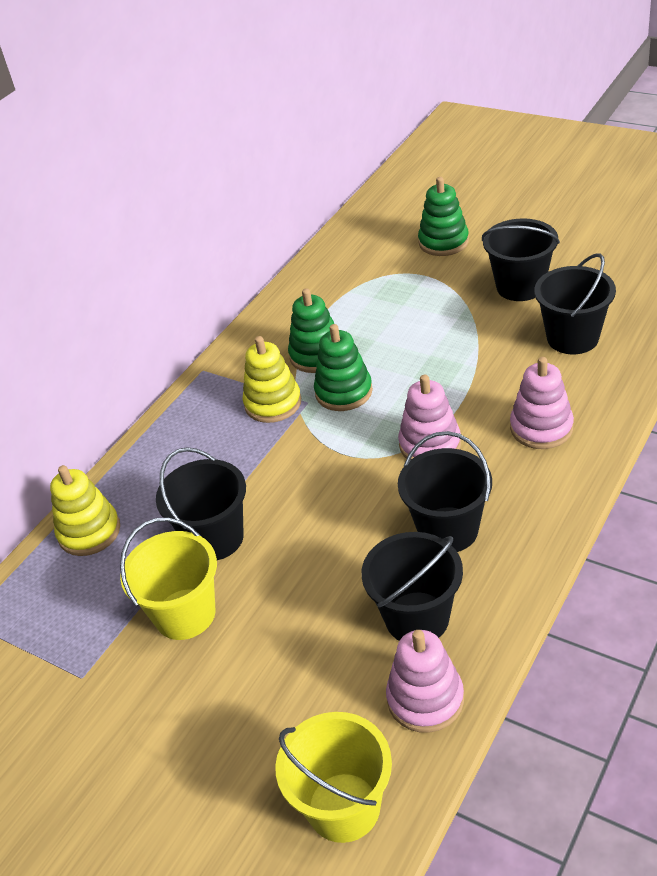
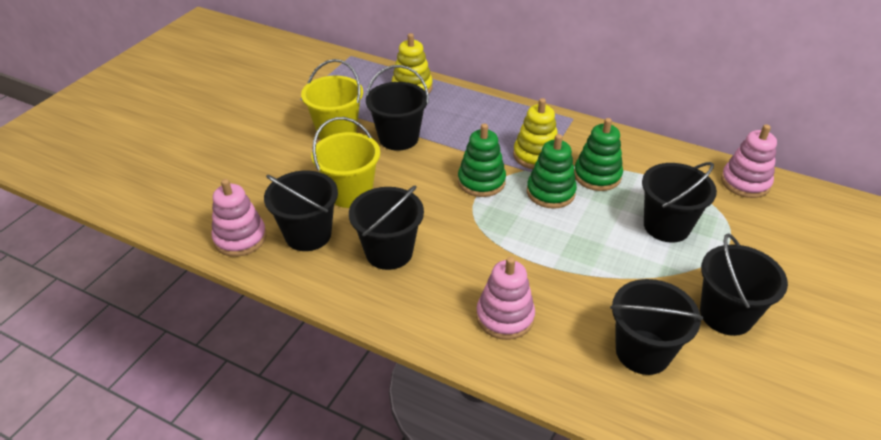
camera: 80 degrees right, 0 degrees up
yellow bucket [275,712,392,843] -> yellow bucket moved to [311,117,380,208]
pink stacking toy [398,374,461,459] -> pink stacking toy moved to [721,124,777,198]
green stacking toy [418,177,469,256] -> green stacking toy moved to [458,124,506,197]
none -> black bucket [642,162,717,243]

